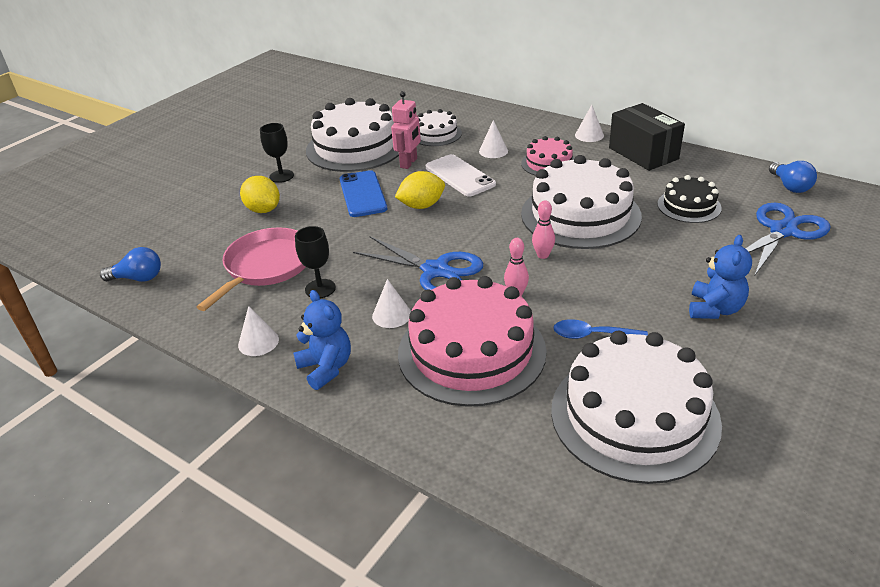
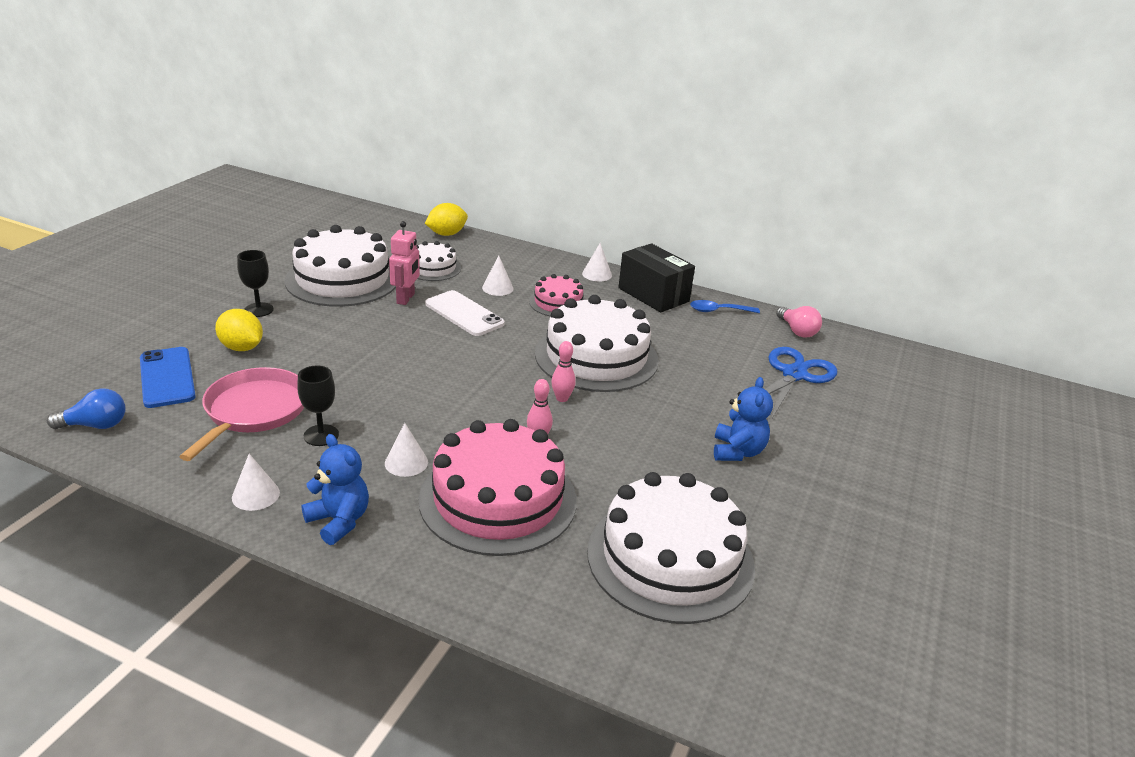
camera: 15 degrees left, 5 degrees down
blue phone [340,170,387,217] -> blue phone moved to [140,347,196,408]
blue scissors [353,236,483,290] -> none
yellow lemon [395,171,445,209] -> yellow lemon moved to [425,203,468,236]
blue spoon [553,319,648,339] -> blue spoon moved to [690,300,760,313]
black cake [657,175,722,223] -> none
blue light bulb [769,161,817,193] -> pink light bulb [776,306,822,338]

